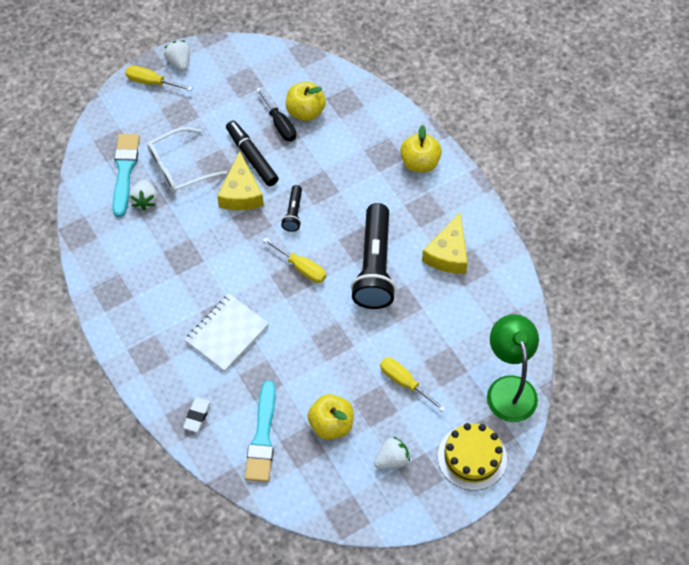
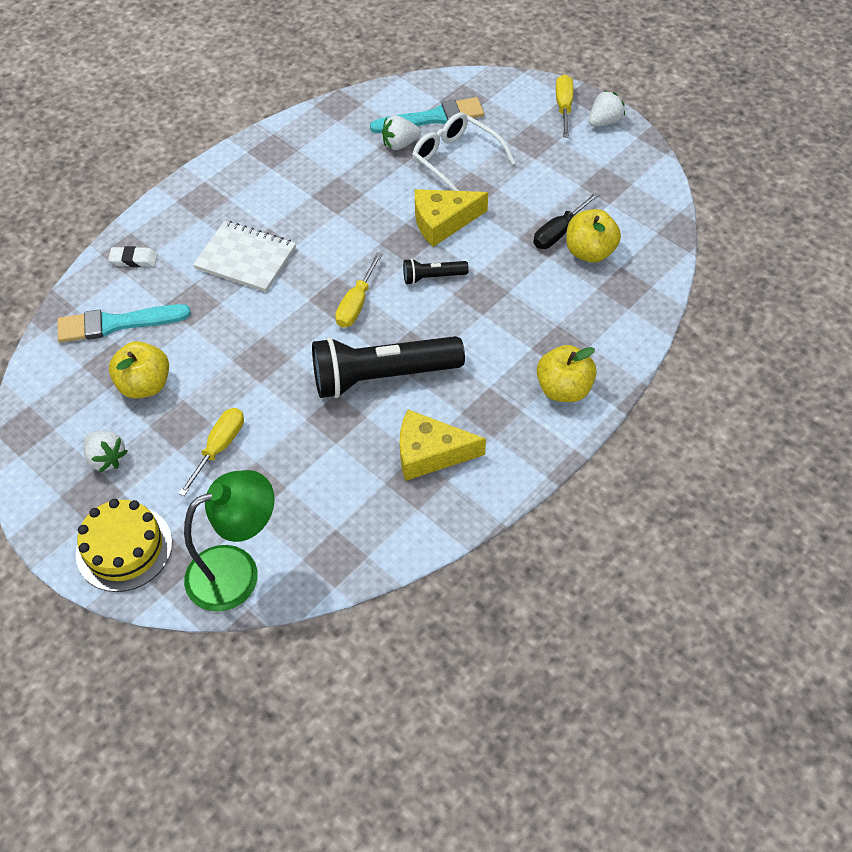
camera: 75 degrees right, 5 degrees down
black marker [226,121,279,186] -> none

